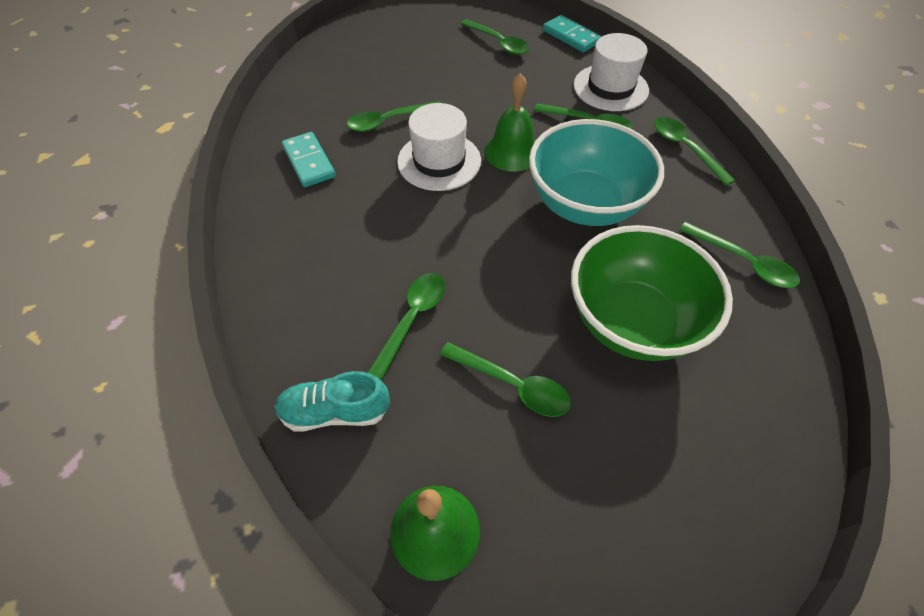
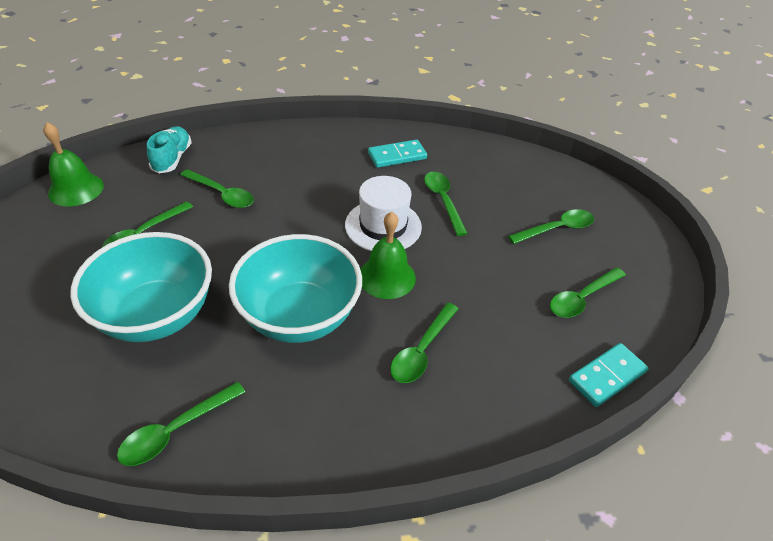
camera: 95 degrees right, 10 degrees down
green bowl [571,225,733,361] -> turquoise bowl [70,232,212,342]
white hat [573,33,649,111] -> none
green spoon [654,117,735,186] -> green spoon moved to [508,209,594,244]

